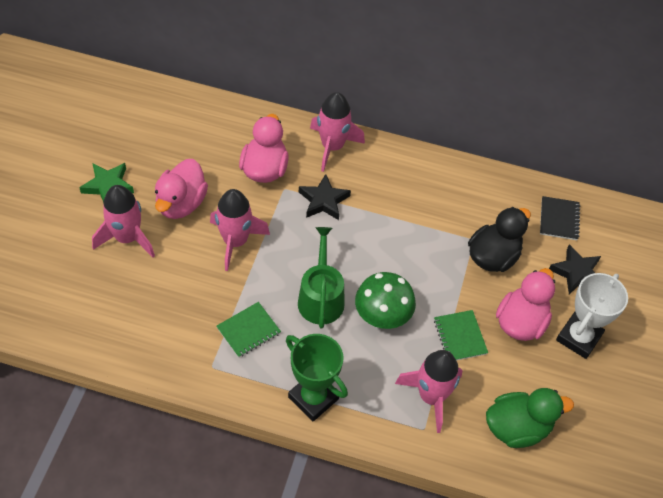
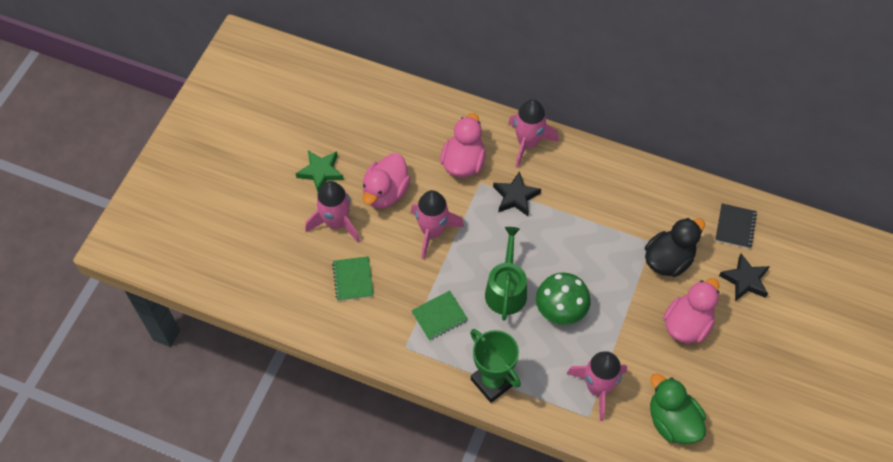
camera: 10 degrees right, 5 degrees up
green notebook [434,310,488,360] -> green notebook moved to [332,256,374,301]
green duck [486,388,574,448] -> green duck turned 120 degrees counterclockwise [650,373,706,444]
white trophy [556,273,628,359] -> none

